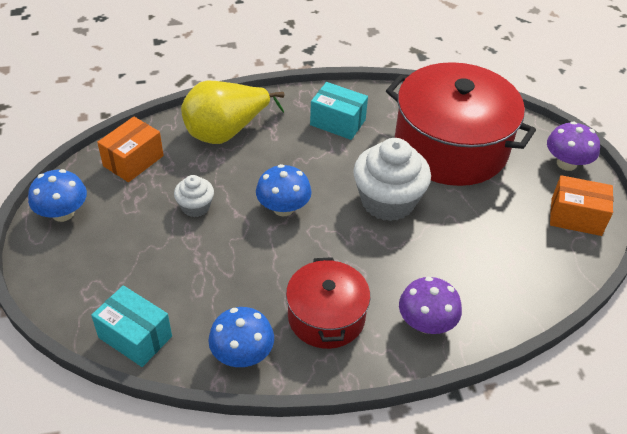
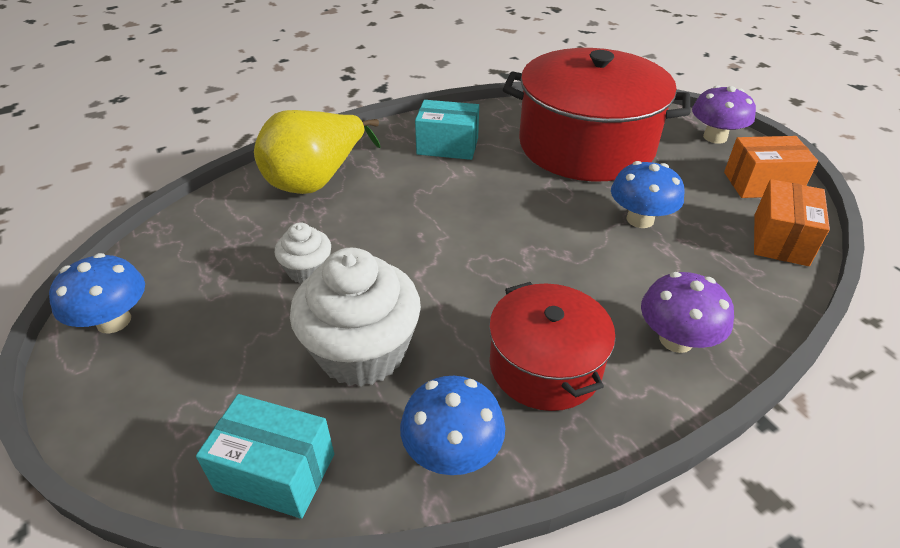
camera: 15 degrees left, 5 degrees down
orange box [97,117,164,182] -> orange box moved to [754,179,830,266]
blue mushroom [256,164,312,216] -> blue mushroom moved to [611,161,684,228]
white cupcake [353,138,431,221] -> white cupcake moved to [290,248,421,386]

